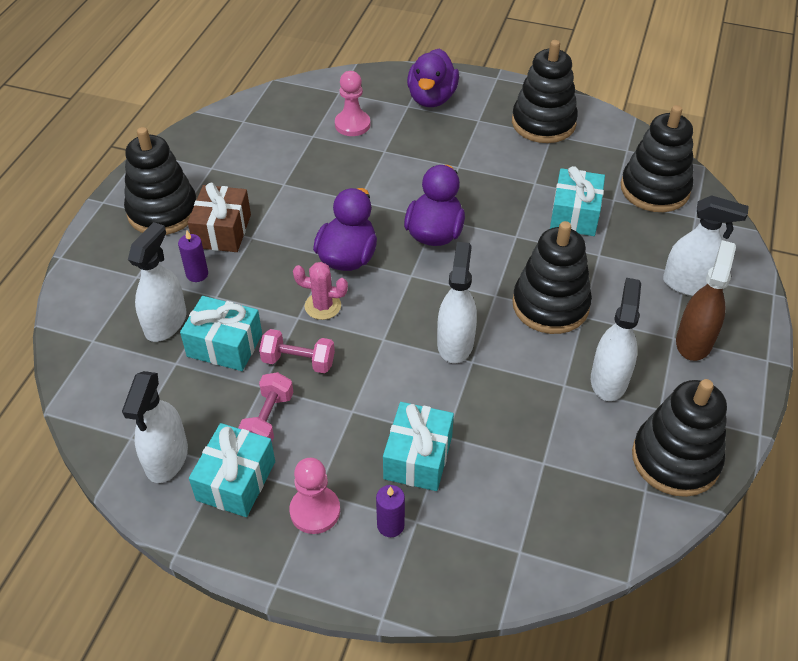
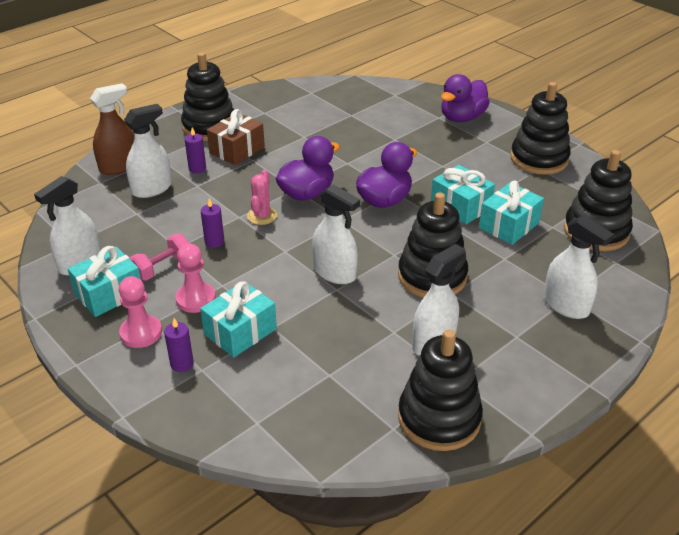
camera: 30 degrees right, 10 degrees down
turquoise gift [180,296,262,371] -> turquoise gift moved to [431,165,495,224]
pink dumbbell [259,329,335,373] -> purple candle [201,198,224,248]
pink cactus [293,262,348,320] -> pink cactus turned 60 degrees clockwise [247,170,277,225]
pink pawn [335,71,370,136] -> pink pawn moved to [175,244,216,313]
white spray bottle [437,242,477,363] -> white spray bottle turned 90 degrees clockwise [312,184,360,284]
brown spray bottle [676,240,736,361] -> brown spray bottle moved to [90,83,134,175]

